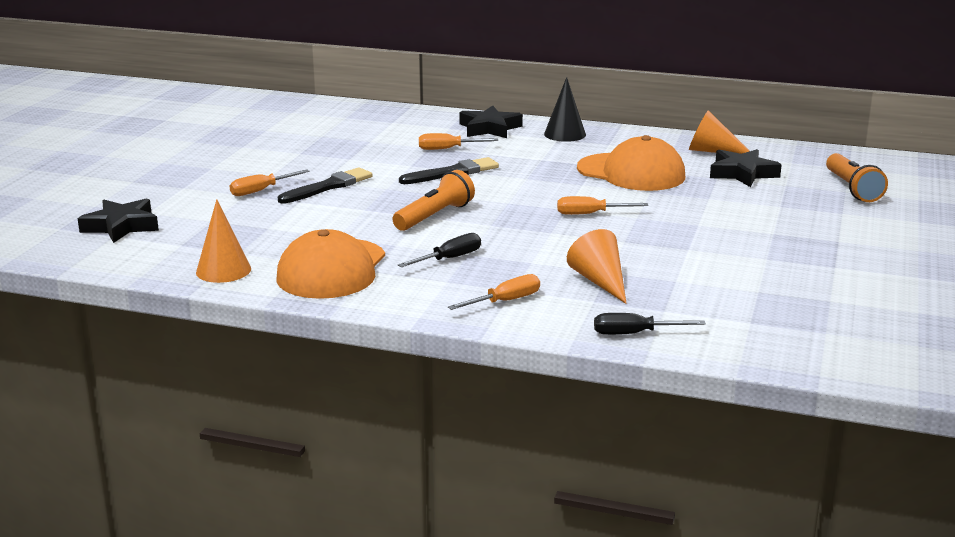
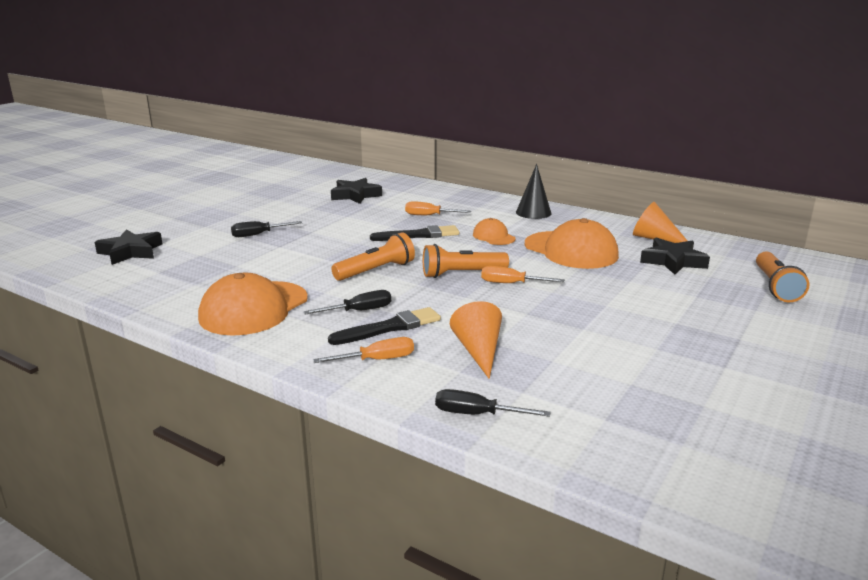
camera: 15 degrees right, 0 degrees up
orange cone [196,199,251,283] -> none
orange screwdriver [230,169,310,196] -> black screwdriver [231,221,303,237]
black brush [278,167,372,204] -> black brush moved to [328,307,441,345]
black star [459,106,523,138] -> black star moved to [331,178,382,204]
none -> orange flashlight [423,244,509,278]
none -> orange cap [473,218,516,245]

